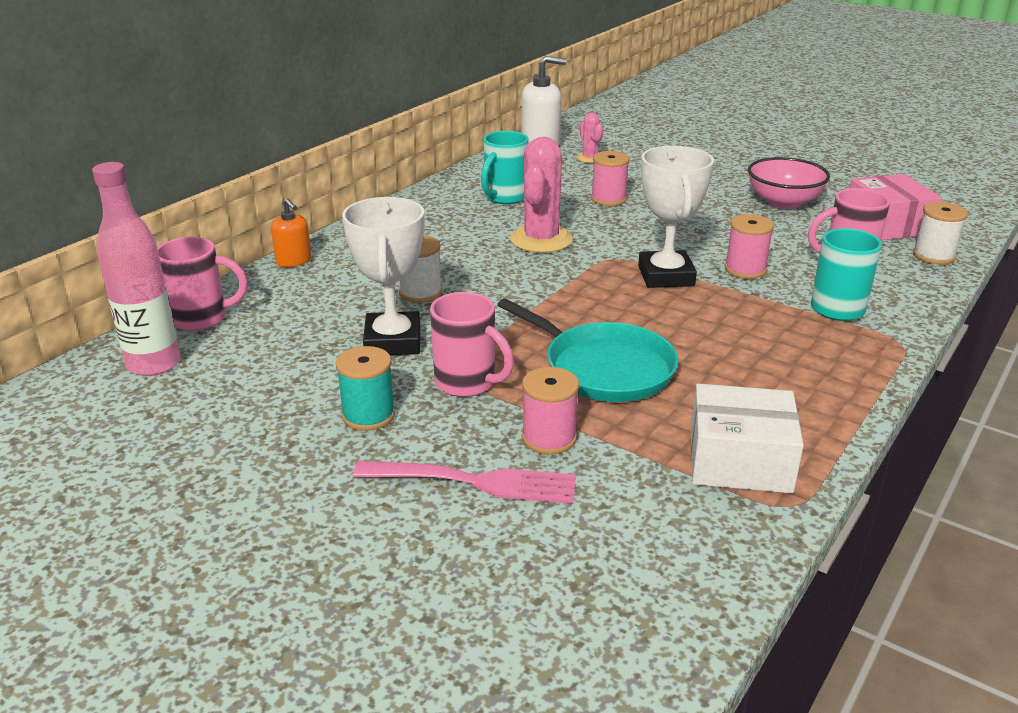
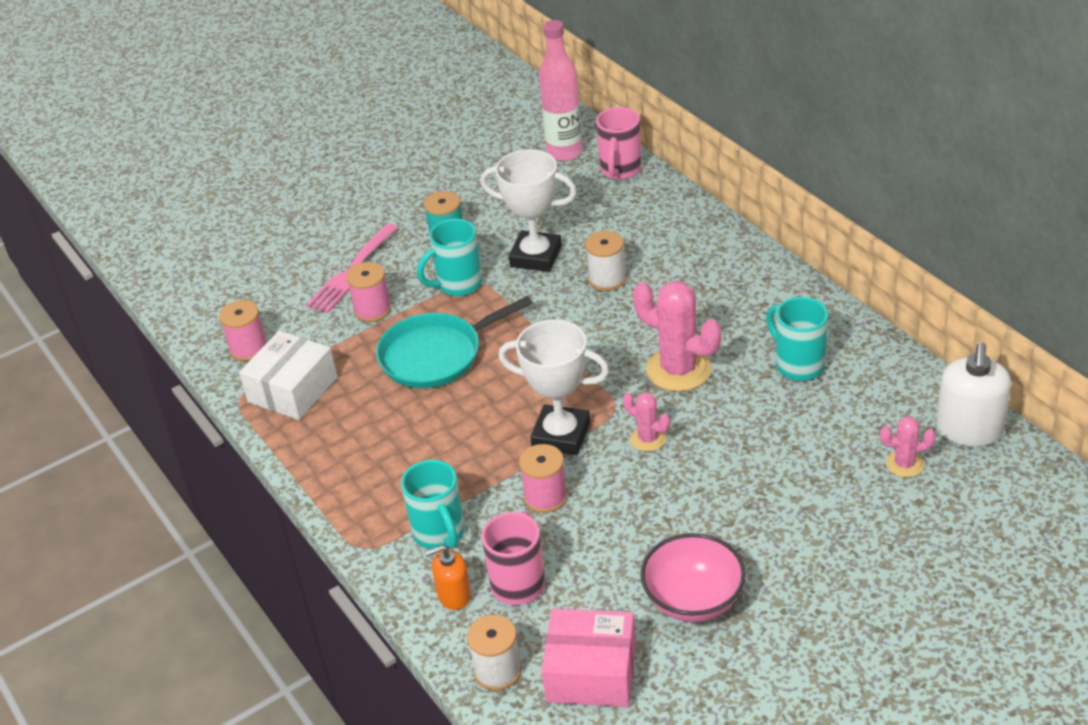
camera: 115 degrees right, 10 degrees up
orange soap dispenser [271,199,311,267] -> orange soap dispenser moved to [425,545,471,610]
pink mug [430,292,514,397] -> turquoise mug [417,219,482,296]
pink spool [591,151,630,206] -> pink spool moved to [219,300,267,361]
none -> pink cactus [623,392,670,452]

